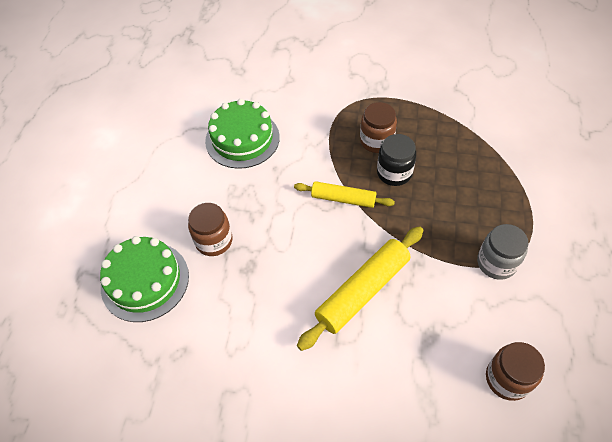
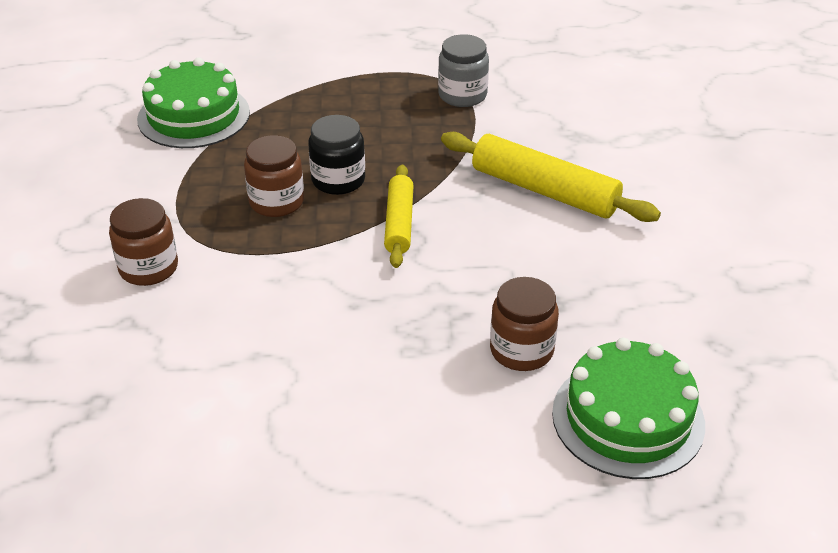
camera: 105 degrees left, 15 degrees down
green cake [205,99,280,169] -> green cake moved to [137,57,250,148]
brown jar [486,342,545,401] -> brown jar moved to [109,198,178,286]

